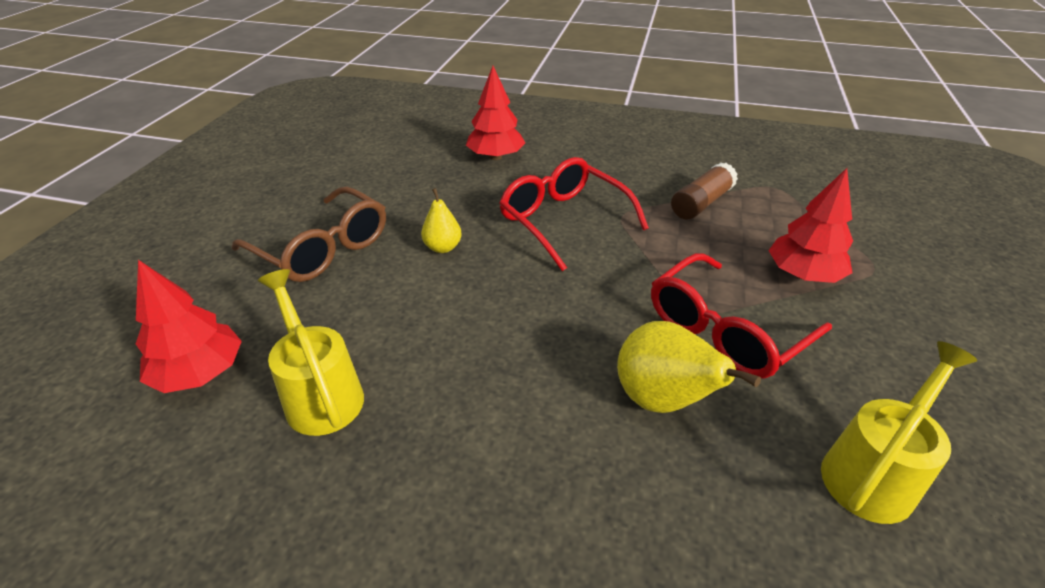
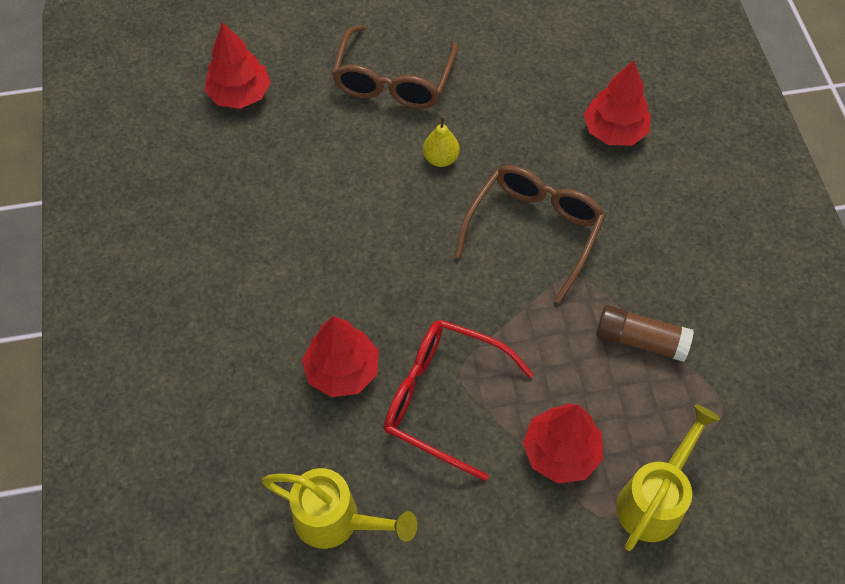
camera: 65 degrees right, 20 degrees up
yellow watering can [258,269,364,436] -> yellow watering can moved to [616,405,720,551]
red glasses [499,157,649,271] -> brown glasses [455,165,605,303]
yellow pear [617,321,761,413] -> red tree [302,316,379,397]

